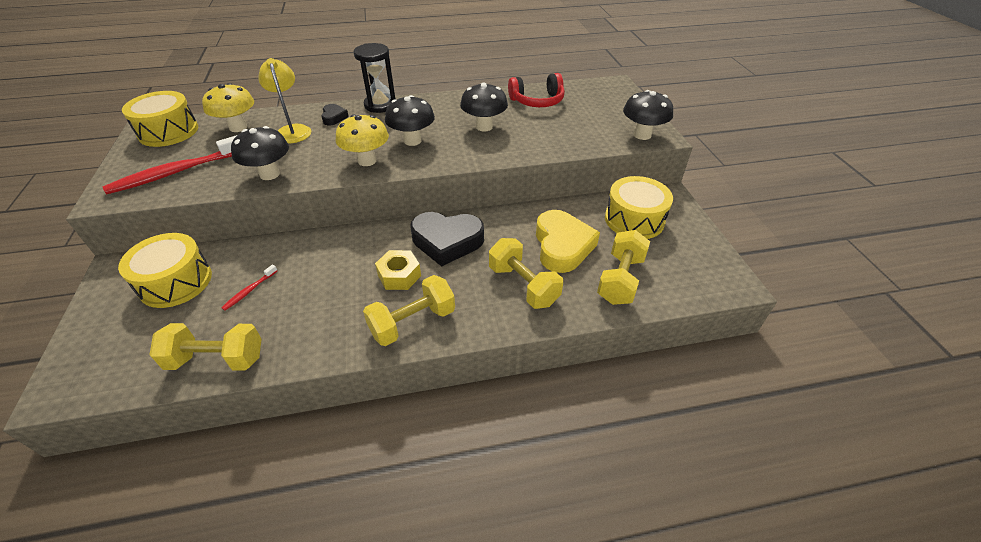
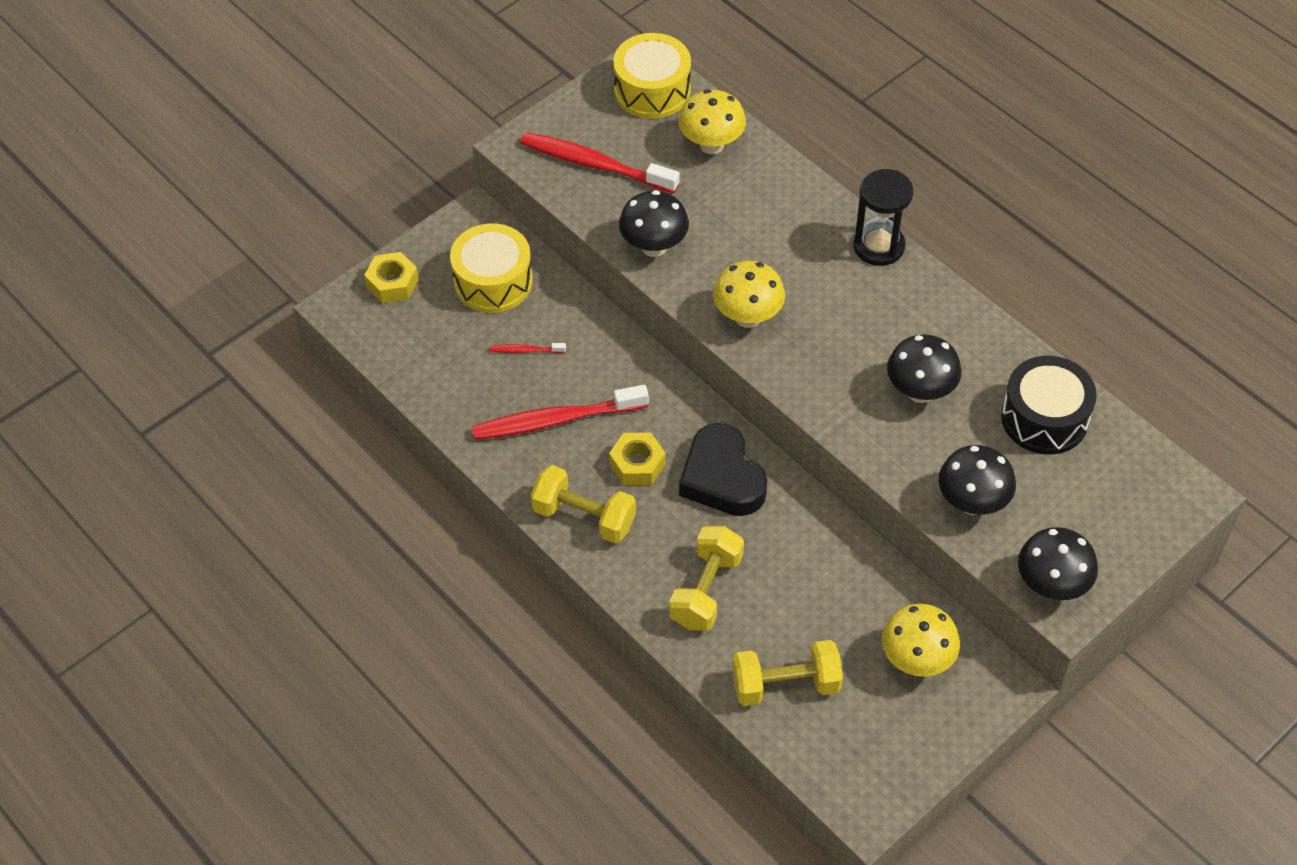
camera: 60 degrees right, 10 degrees up
yellow dumbbell [149,323,262,370] -> none
yellow lamp [258,58,311,143] -> none
black heart [321,104,349,125] -> none
black mushroom [385,95,435,146] -> black mushroom moved to [938,445,1016,515]
red headphones [508,73,565,107] -> black drum [1001,356,1097,454]
yellow heart [536,210,600,273] -> none
yellow drum [605,176,673,239] -> yellow mushroom [882,604,960,677]
none -> yellow nut [364,252,419,304]
none -> red toothbrush [472,385,649,440]

